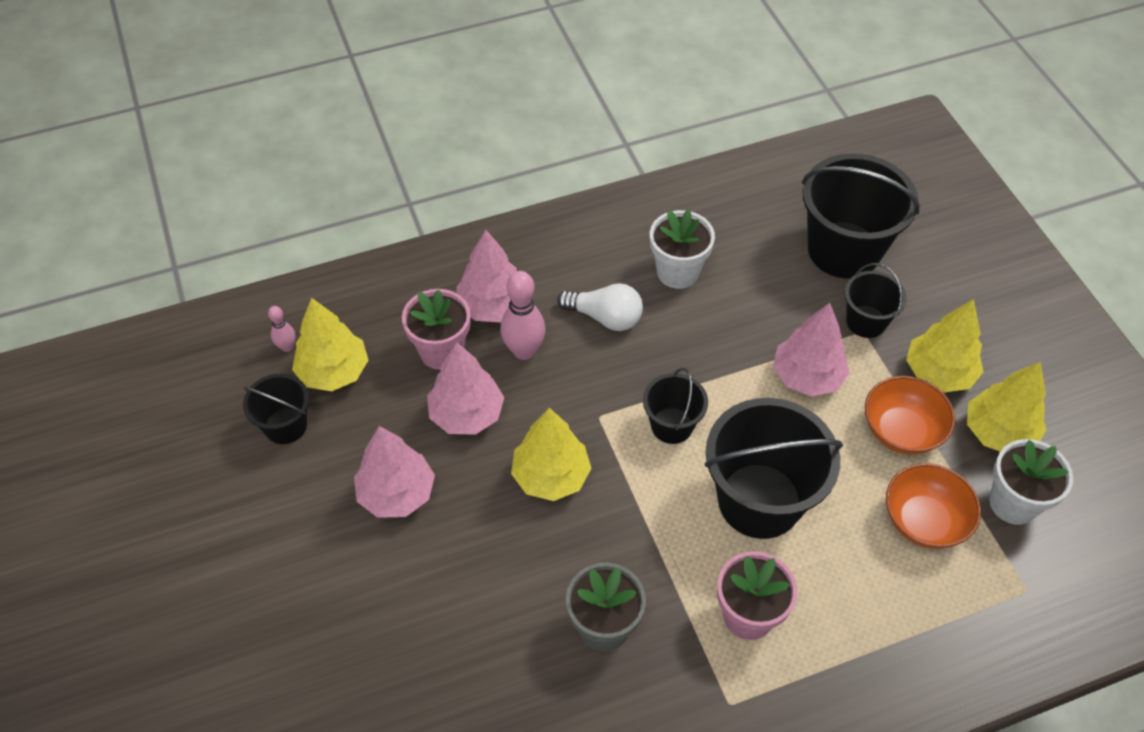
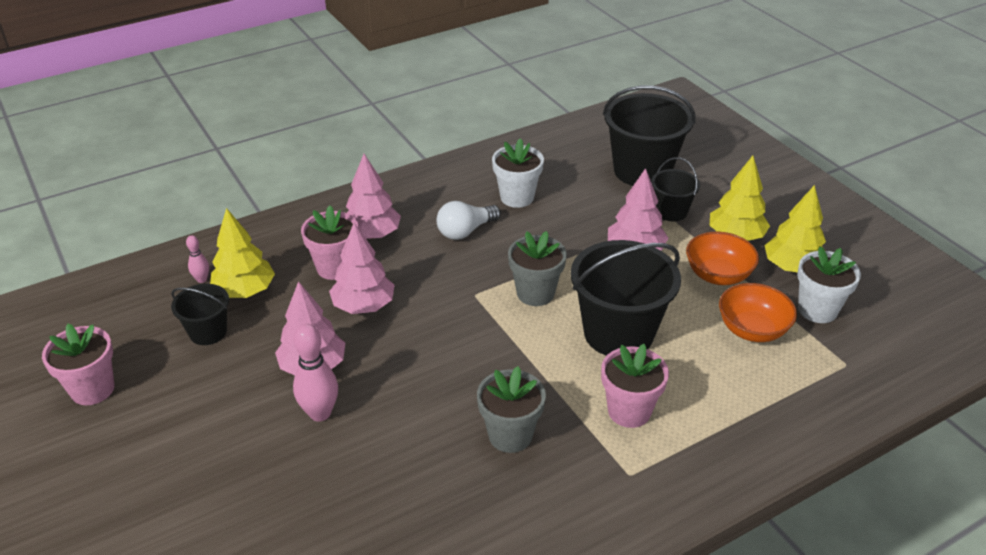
camera: 10 degrees left, 15 degrees down
pink bowling pin [500,271,546,360] -> pink bowling pin moved to [293,324,338,422]
yellow tree [511,408,592,501] -> none
white light bulb [557,283,643,331] -> white light bulb turned 135 degrees clockwise [436,201,501,240]
black bucket [643,368,708,444] -> grey flower pot [508,231,567,306]
none -> pink flower pot [42,323,115,405]

